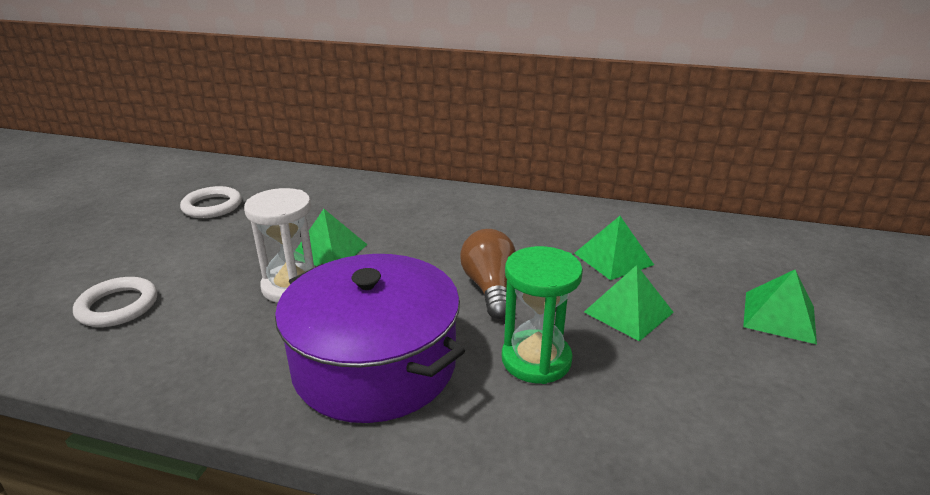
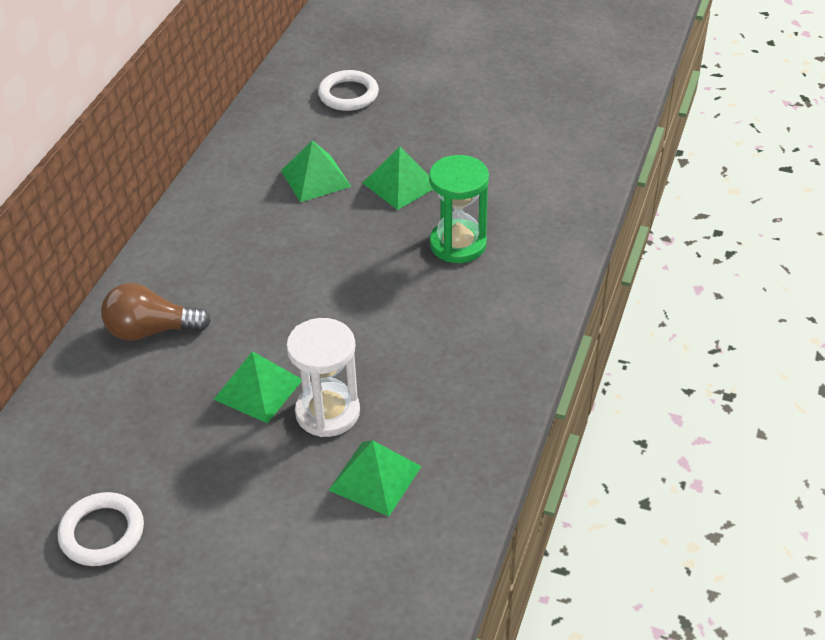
camera: 85 degrees left, 15 degrees up
white ring [73,277,157,327] -> white ring moved to [318,70,379,111]
purple pot [275,254,465,423] -> none
brown light bulb [460,229,516,319] -> brown light bulb moved to [101,283,211,341]
green pyramid [743,270,817,344] -> green pyramid moved to [328,440,422,516]

